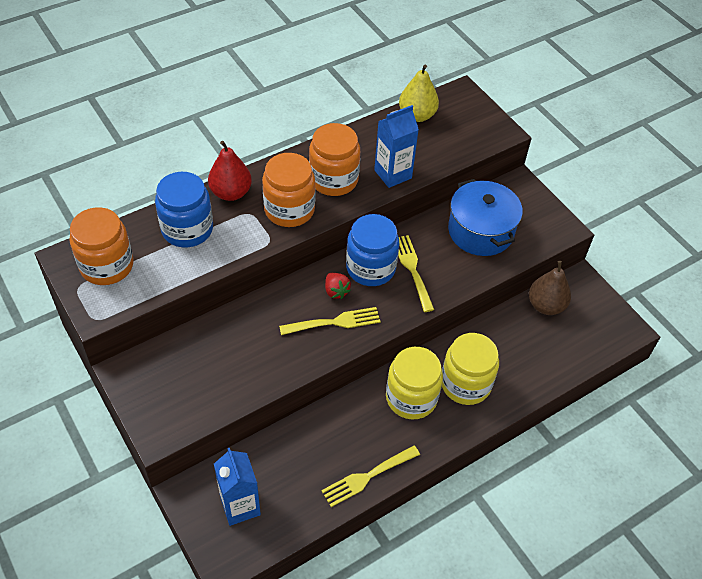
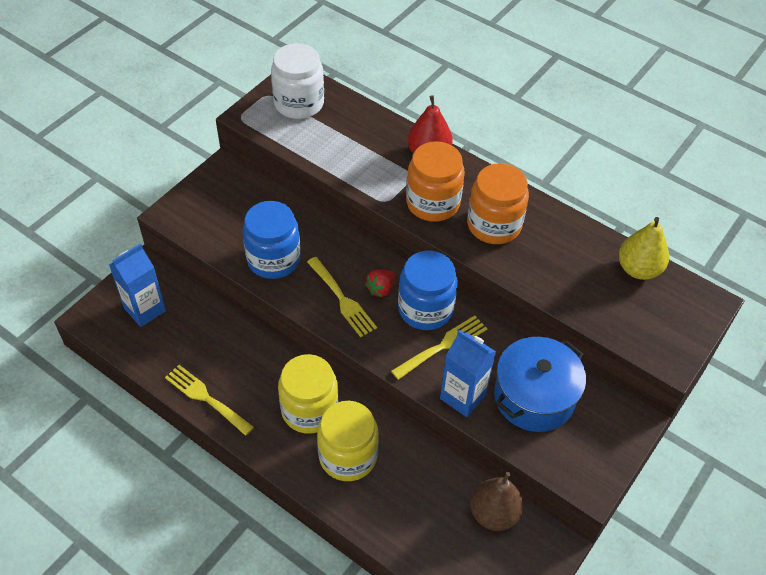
camera: 70 degrees right, 0 degrees up
orange jar [70,207,134,285] -> white jar [271,43,324,119]
blue jar [155,172,213,247] -> blue jar moved to [242,201,301,279]
blue carton [374,105,419,188] -> blue carton moved to [440,330,496,417]

